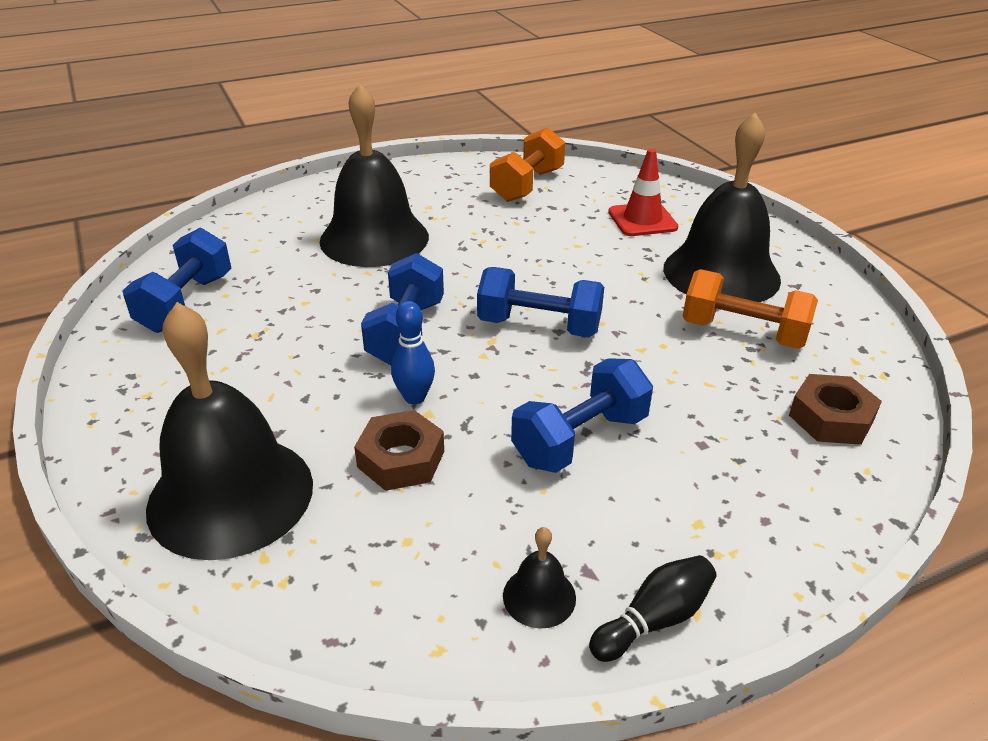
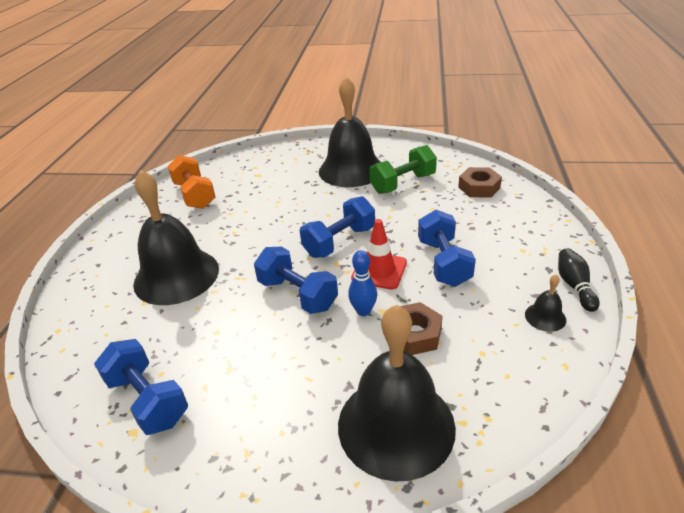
camera: 55 degrees left, 0 degrees up
red traffic cone [608,149,678,236] -> red traffic cone moved to [351,219,407,290]
orange dumbbell [682,269,818,349] -> green dumbbell [369,145,437,194]

